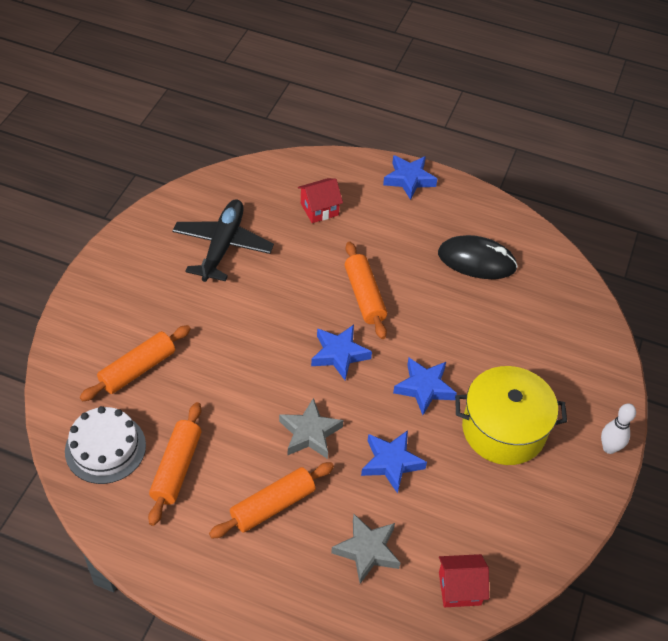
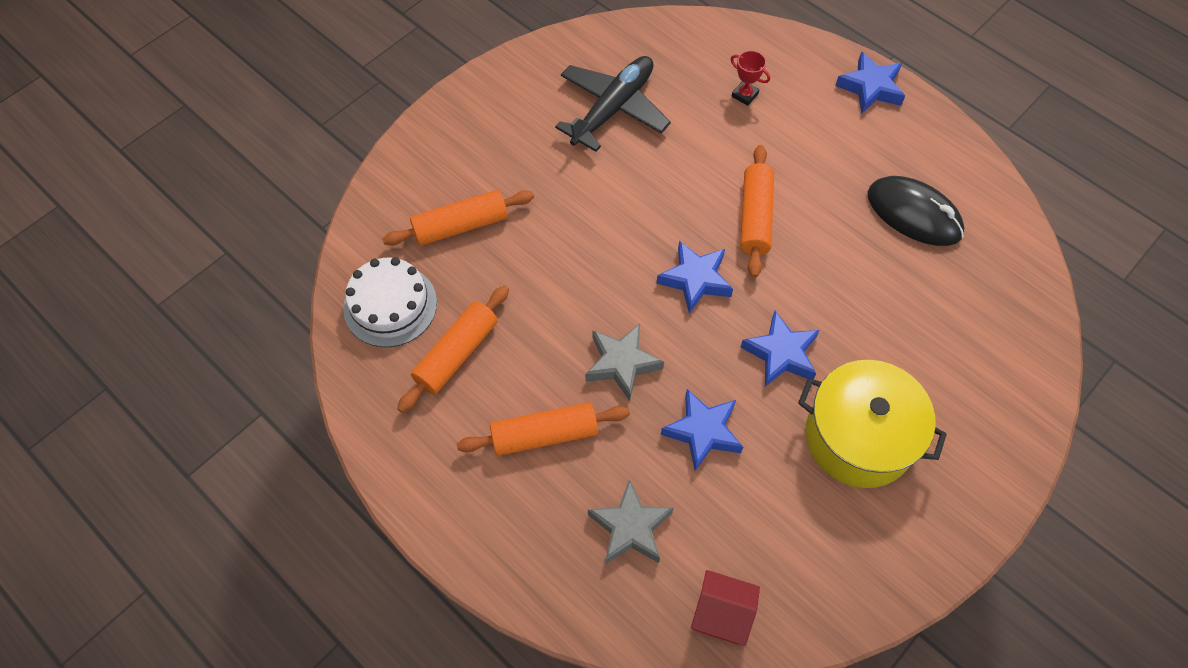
camera: 25 degrees right, 10 degrees up
red house [298,178,343,223] -> red trophy [731,51,770,106]
white bowling pin [601,404,636,454] -> none

